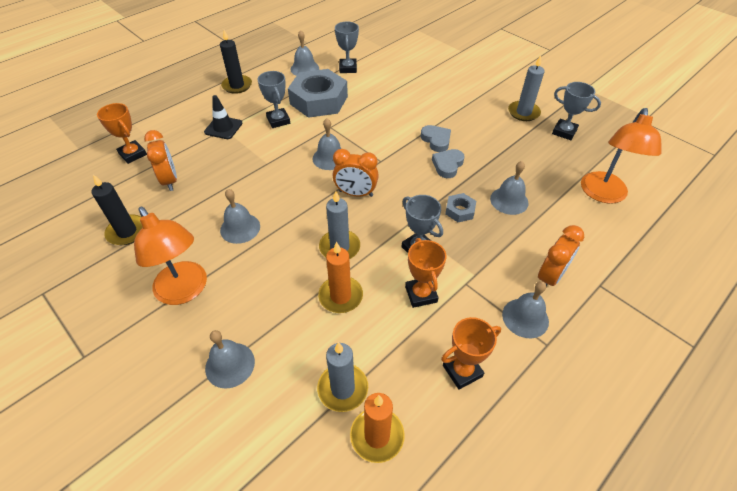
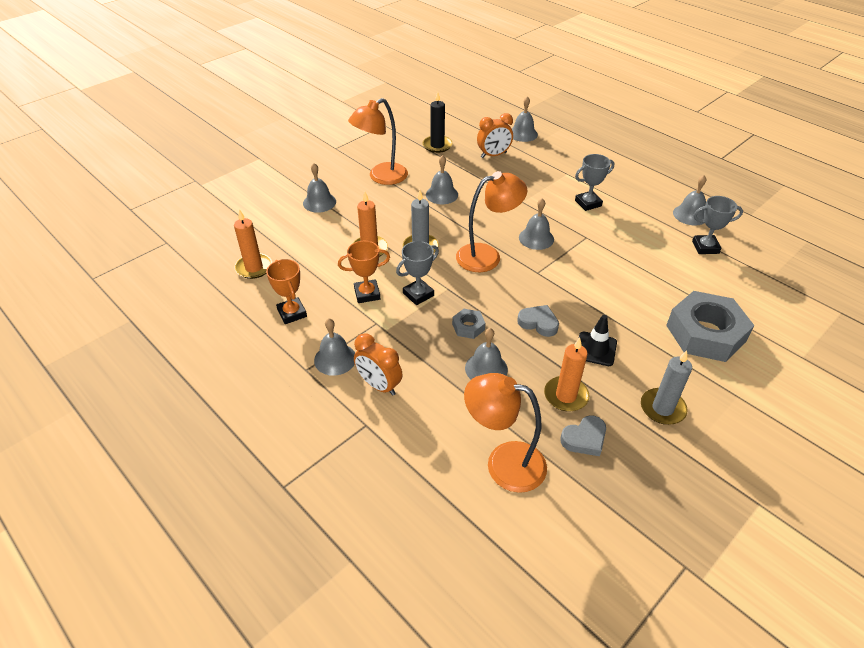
camera: 90 degrees right, 5 degrees down
orange trophy [97,103,147,164] -> grey bell [512,96,538,142]
black traffic cone [204,95,243,139] -> black traffic cone moved to [578,315,617,366]
black candle [220,30,252,94] -> none
grey nut [288,69,348,118] -> grey nut moved to [666,291,754,362]
grey candle [317,342,368,412] -> none
orange clock [333,149,379,197] -> orange lamp [456,171,527,272]
grey heart [421,125,451,152] -> grey heart moved to [560,415,606,456]
grey trophy [552,82,601,140] -> none
none -> orange candle [544,338,589,411]

